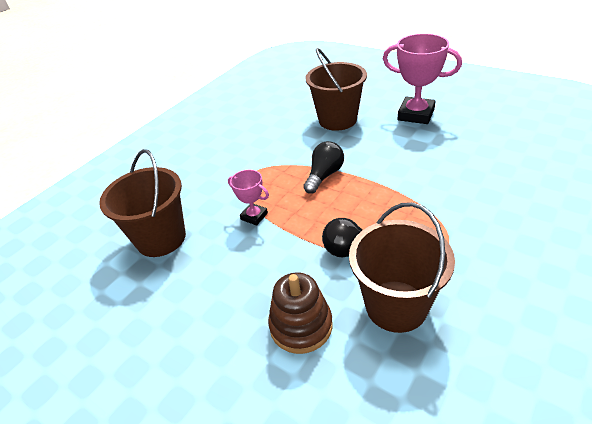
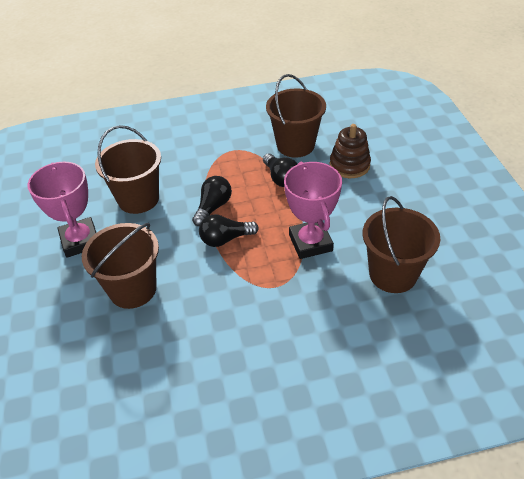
camera: 140 degrees left, 5 degrees up
pink trophy [228,170,269,226] -> pink trophy [284,162,342,259], size x1.88
none -> brown bucket [95,125,161,214]
none -> black light bulb [192,176,232,226]

